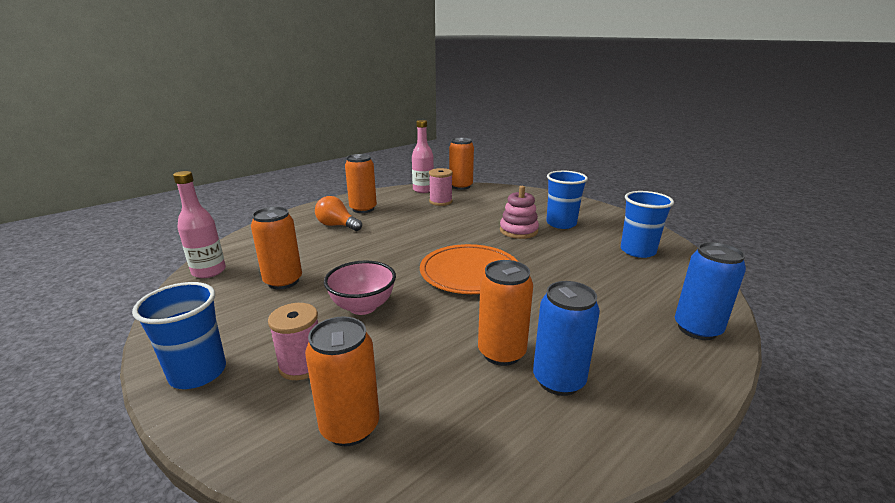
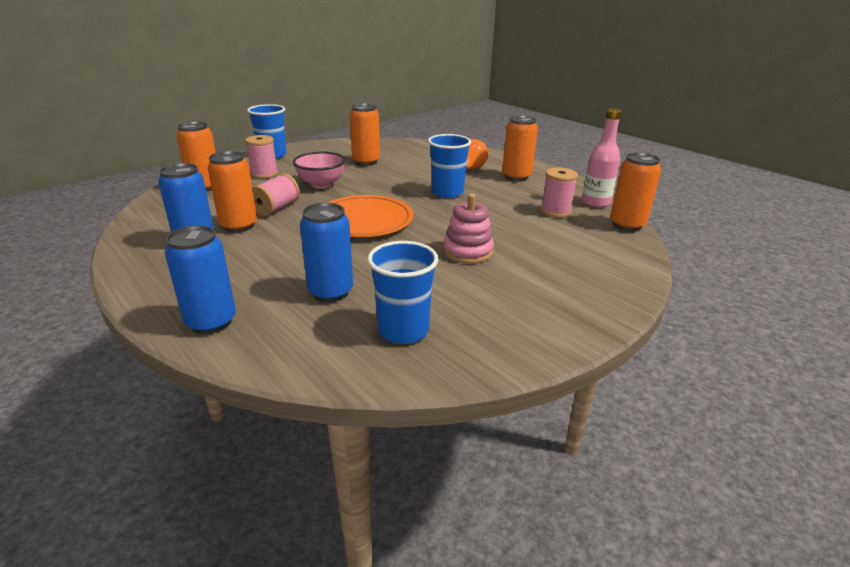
camera: 90 degrees right, 5 degrees up
pink bottle [173,171,226,278] -> none
blue cup [546,171,588,229] -> blue cup moved to [428,134,471,198]
none -> pink spool [252,174,300,216]
none -> blue can [300,203,353,302]

